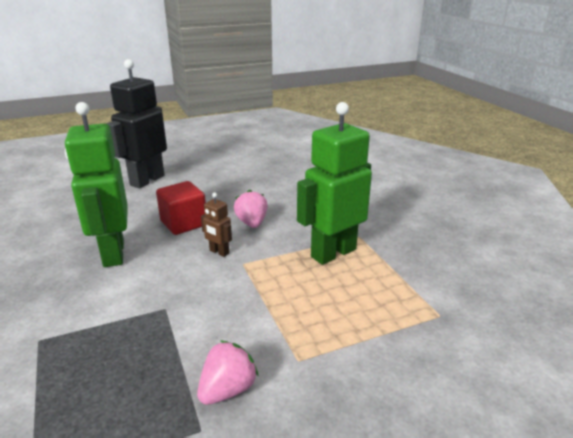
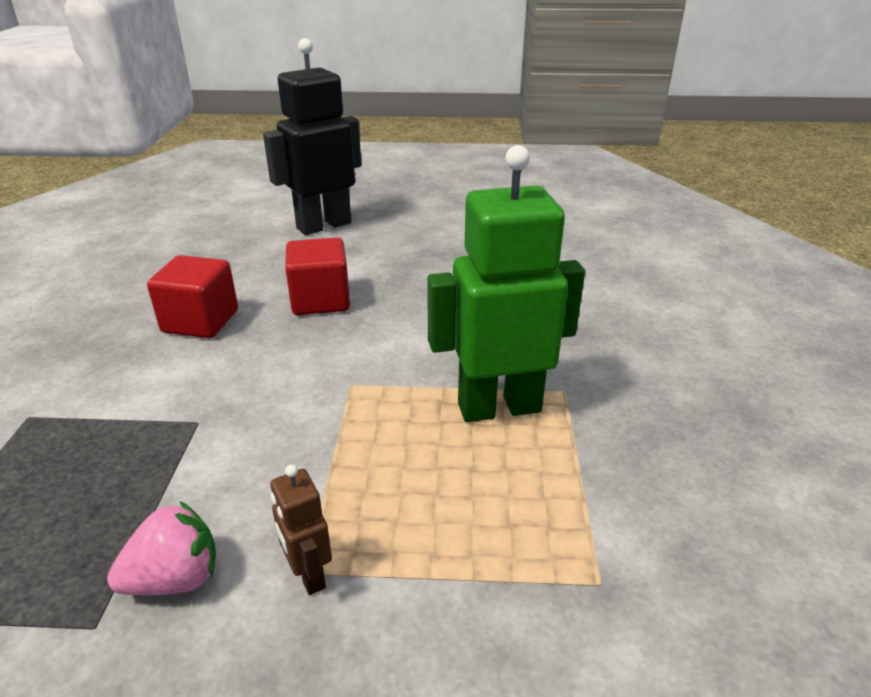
camera: 25 degrees right, 5 degrees up
green robot [65,102,128,267] -> red cube [147,255,238,338]
brown robot [201,193,232,257] -> brown robot moved to [270,465,332,595]
pink strawberry [234,190,268,228] -> none

